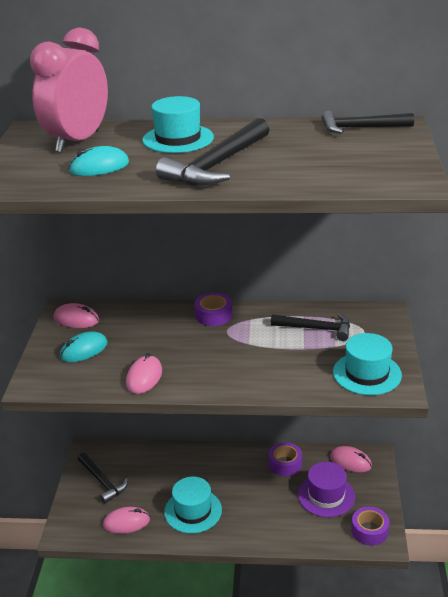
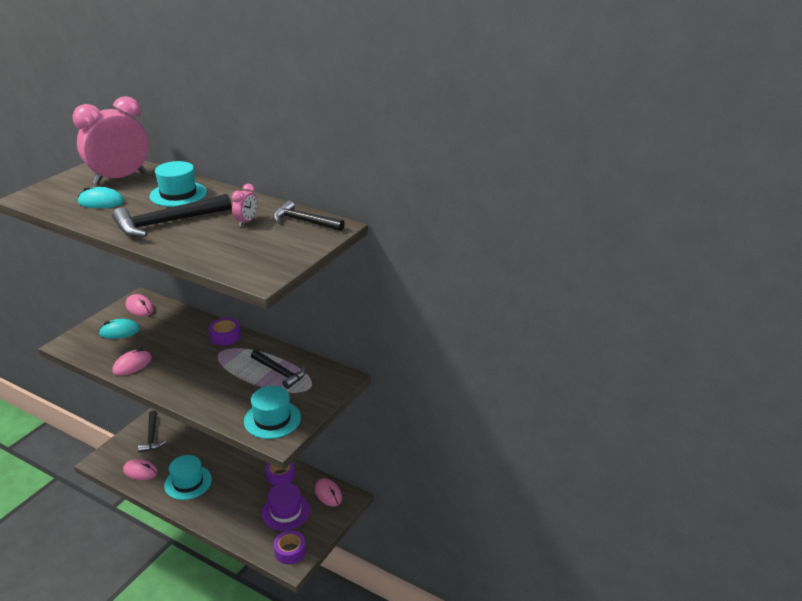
camera: 25 degrees right, 0 degrees up
none -> pink clock [232,184,258,226]

